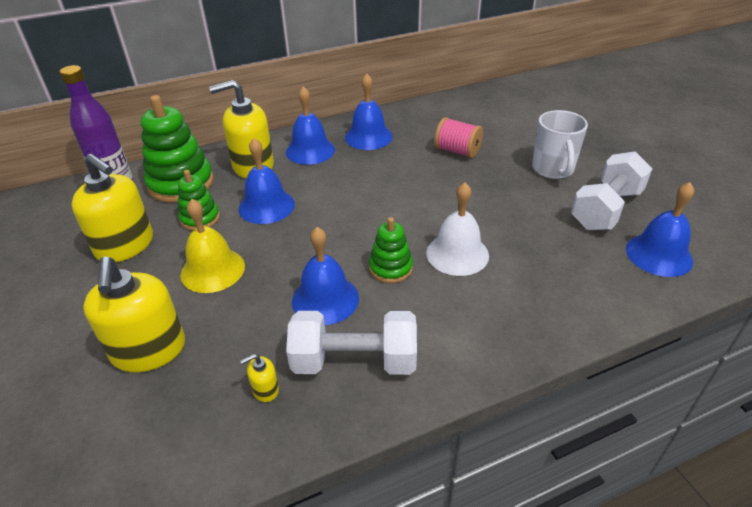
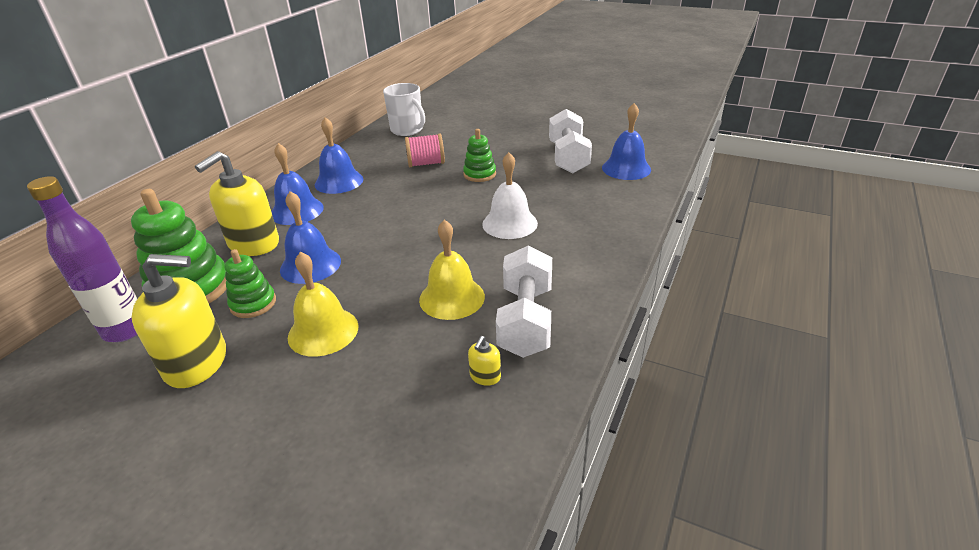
camera: 40 degrees left, 5 degrees down
yellow soap dispenser [83,257,185,372] -> none
white dumbbell [286,311,417,375] -> white dumbbell turned 45 degrees counterclockwise [496,245,552,358]
blue bell [292,227,359,325] -> yellow bell [419,220,485,320]
green stacking toy [369,217,413,283] -> green stacking toy moved to [463,129,496,182]
white mug [532,110,588,179] -> white mug moved to [383,83,425,136]

